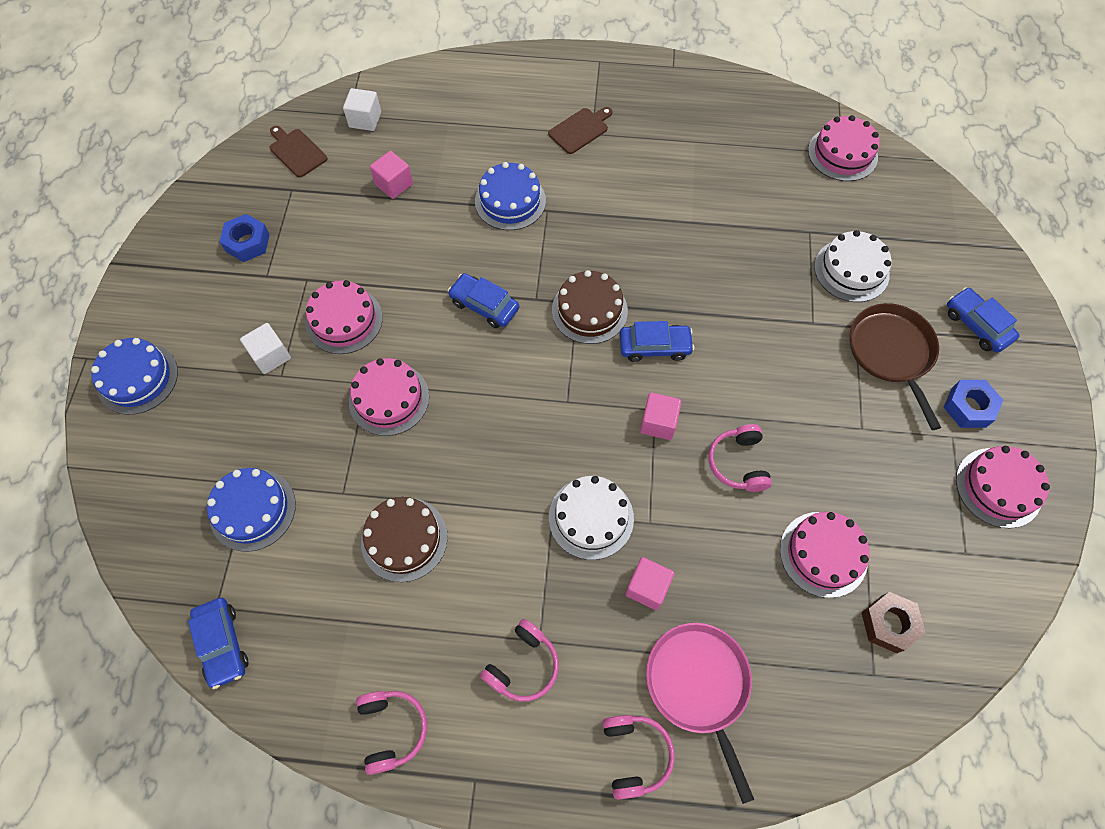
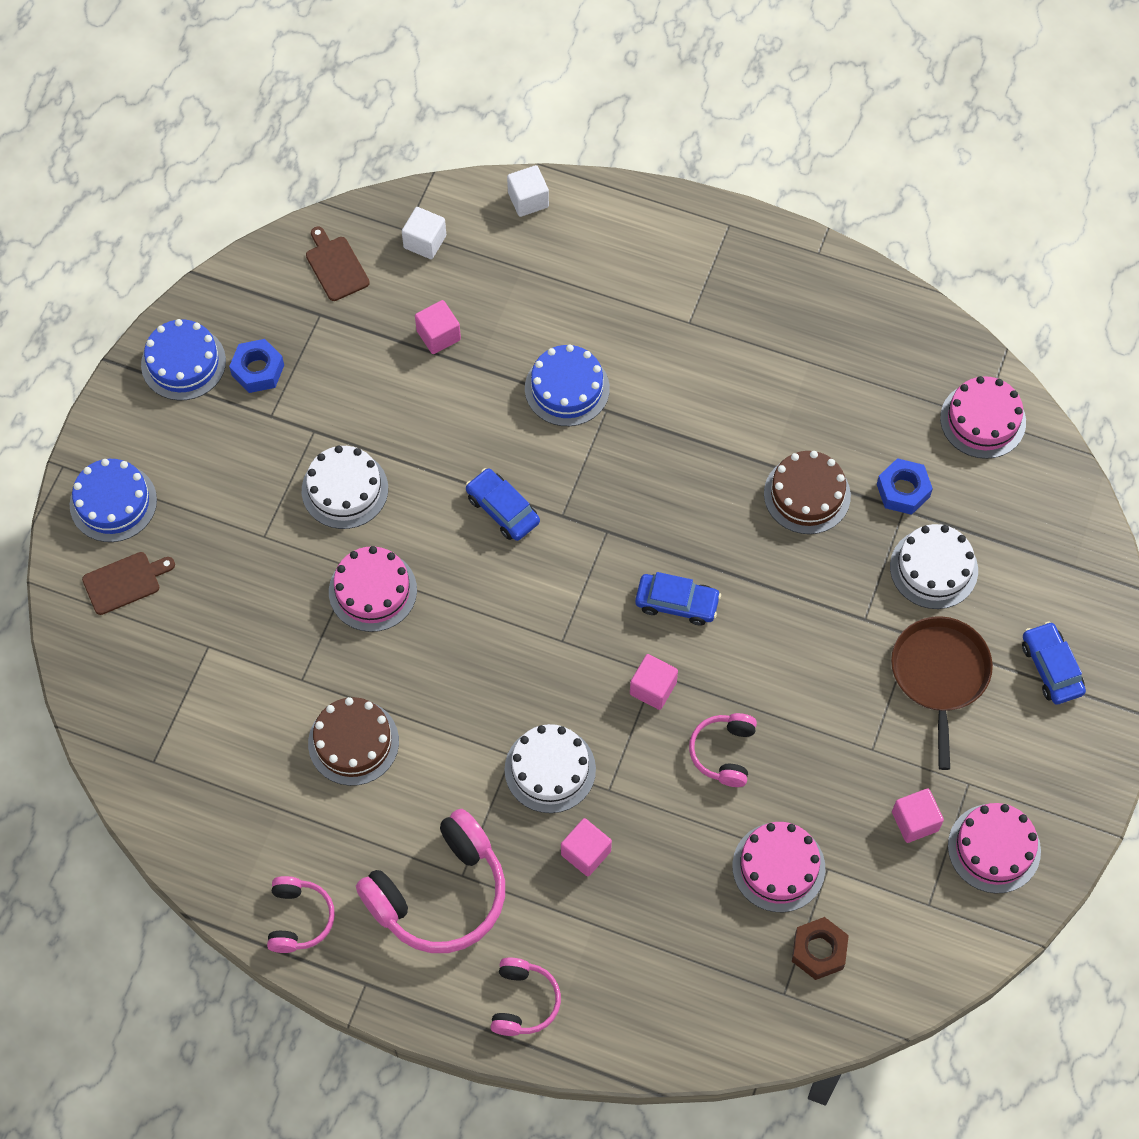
camera: 15 degrees right, 0 degrees up
blue car [188,598,248,689] -> none
blue cake [207,468,296,552] -> blue cake moved to [141,319,226,400]
white cube [240,323,291,374] -> white cube moved to [507,165,549,217]
pink cake [306,280,383,354] -> white cake [302,446,388,529]
pink headphones [480,619,559,702] -> pink headphones [356,809,505,953], size x1.86
brown cutting board [548,107,612,154] -> brown cutting board moved to [82,552,175,615]
brown cake [552,270,628,344] -> brown cake moved to [764,451,851,534]
pink pan [646,623,754,804] -> none
blue nut [943,380,1003,428] -> blue nut moved to [877,458,933,515]
none -> pink cube [892,788,944,843]

